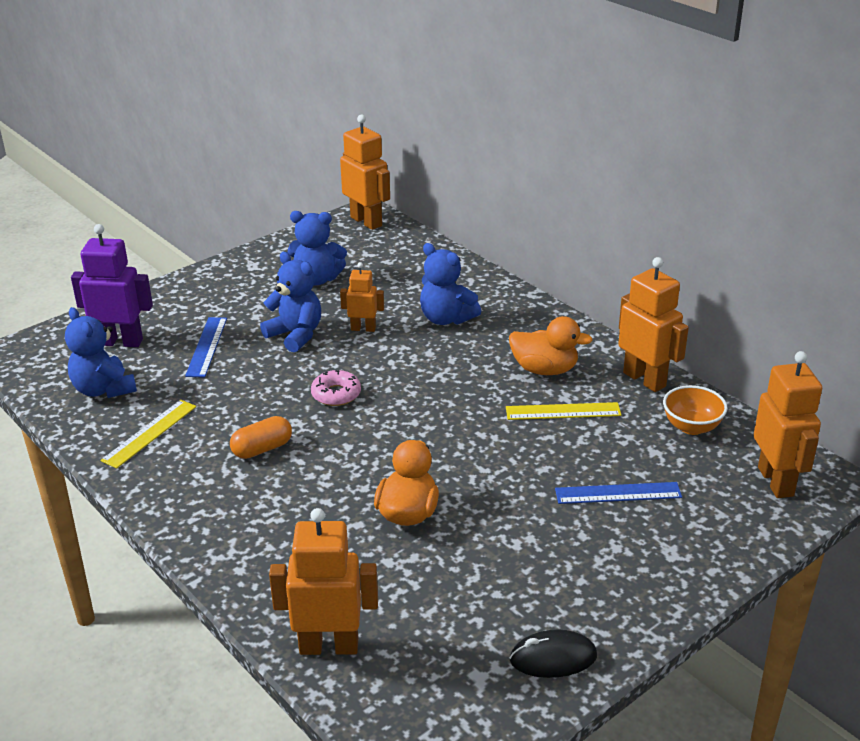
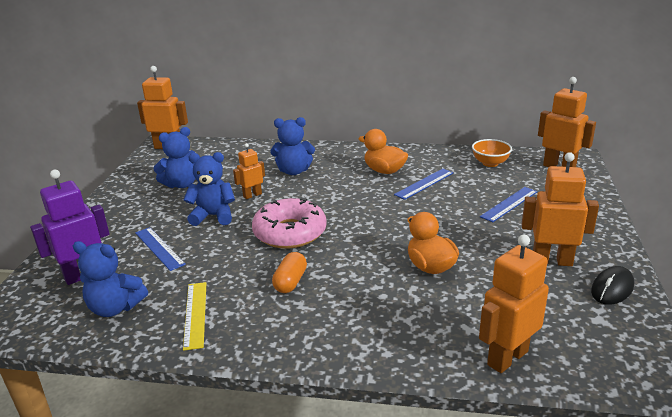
camera: 40 degrees left, 5 degrees down
pink donut [311,370,361,406] -> pink donut [252,198,327,249], size x1.93
yellow ruler [506,402,621,420] -> blue ruler [394,169,453,200]
orange duck [509,316,592,375] -> orange duck turned 120 degrees counterclockwise [358,129,408,174]
orange robot [618,257,689,392] -> orange robot moved to [522,152,599,266]

